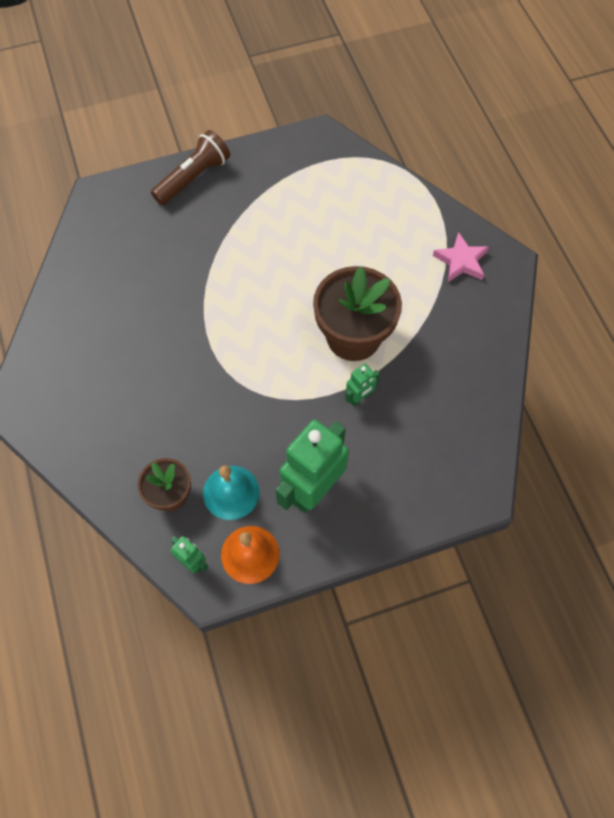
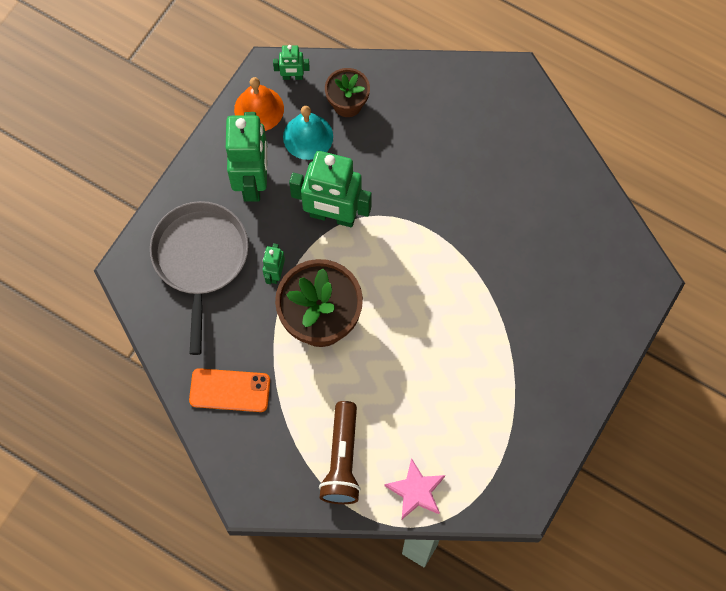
camera: 140 degrees right, 5 degrees up
brown flashlight [151,130,230,205] -> brown flashlight moved to [319,401,361,504]
pink star [433,232,489,282] -> pink star moved to [384,458,445,519]
none -> grey pan [150,201,249,355]
none -> orange phone [189,368,270,412]
none -> green robot [289,151,372,227]

